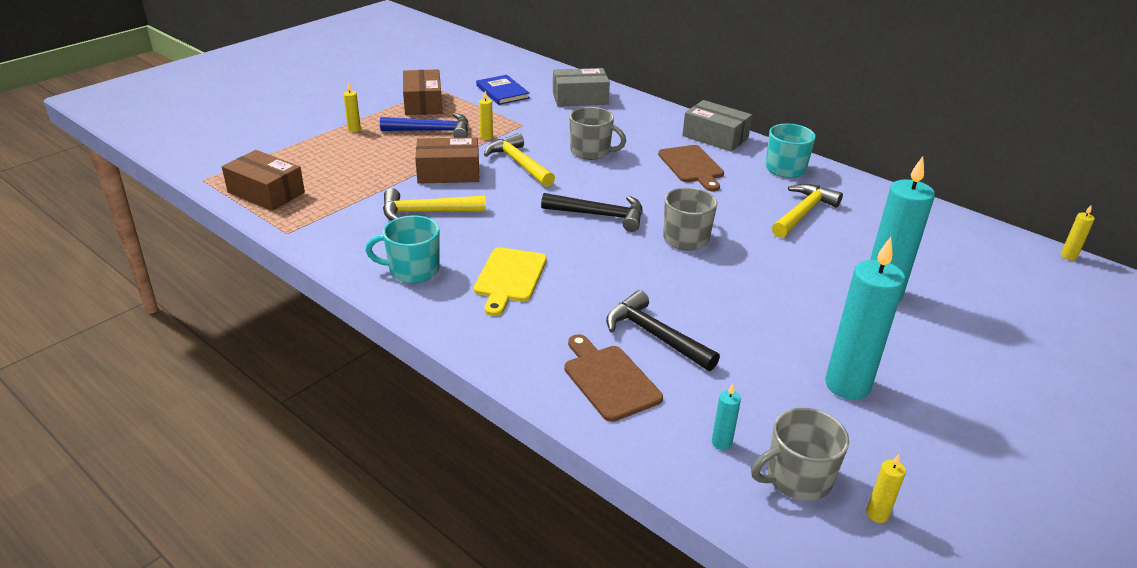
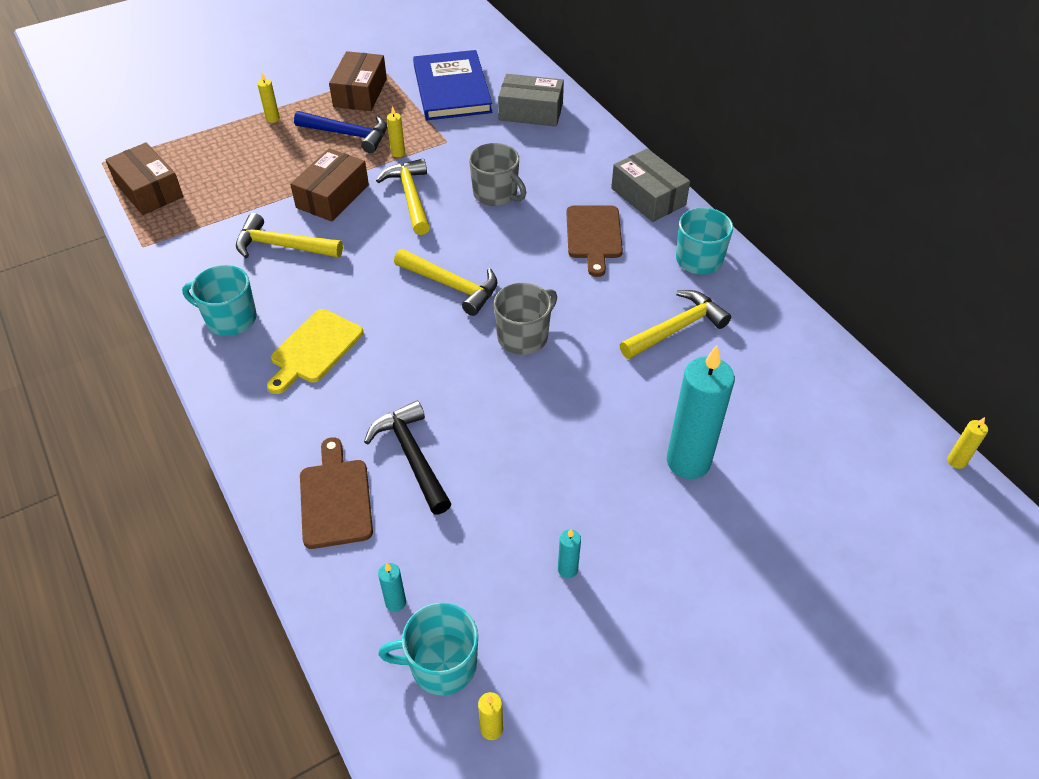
camera: 20 degrees right, 15 degrees up
brown box [415,137,479,184] -> brown box turned 75 degrees counterclockwise [290,148,369,222]
blue book [476,75,530,105] -> blue book [413,50,492,120], size x1.68
black hammer [541,193,642,232] -> yellow hammer [394,249,498,316]
grey mug [751,408,849,501] -> turquoise mug [378,603,478,696]
turquoise candle [825,237,905,400] -> turquoise candle [558,529,581,578], size x0.42

